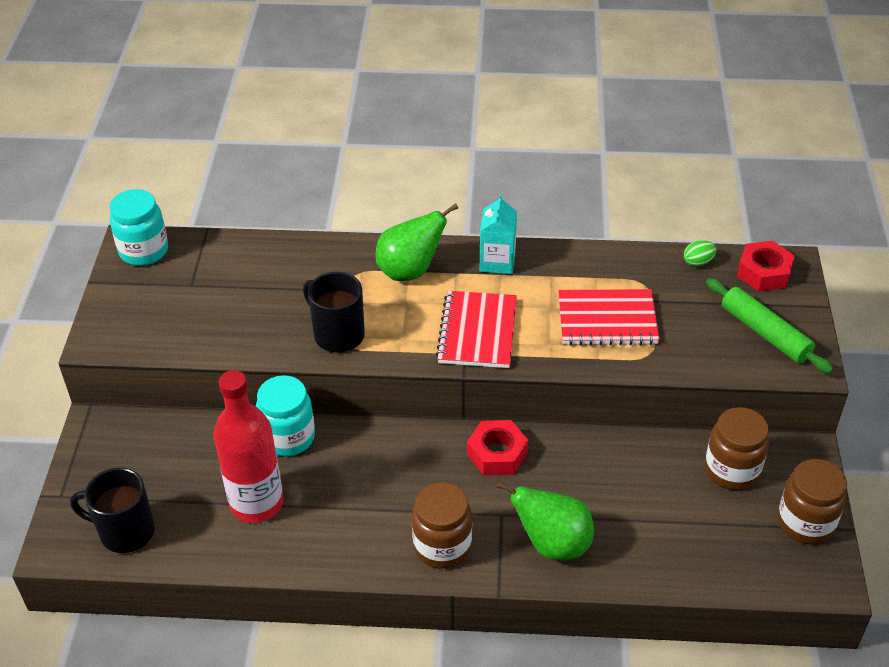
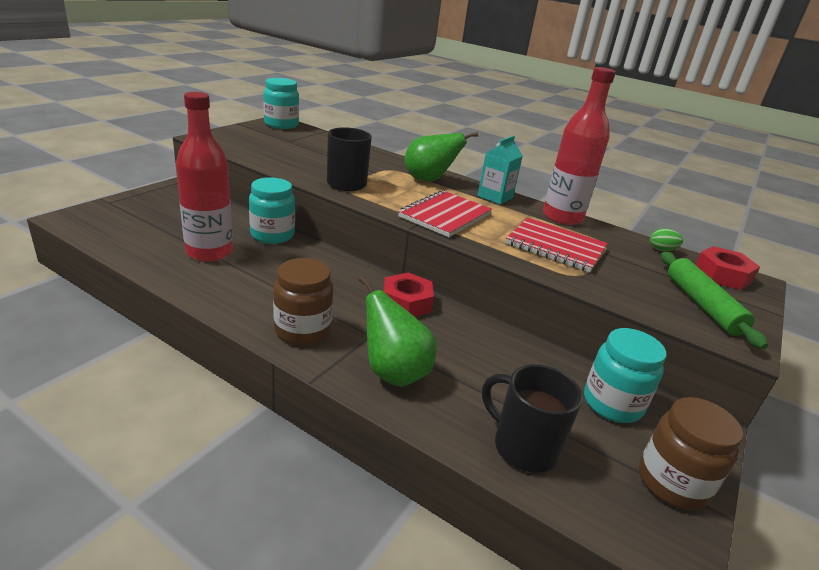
camera: 25 degrees right, 15 degrees down
black mug [70,468,155,553] -> black mug moved to [482,364,583,473]
brown jar [705,407,769,490] -> turquoise jar [584,328,667,423]
none -> red bottle [543,67,616,225]

